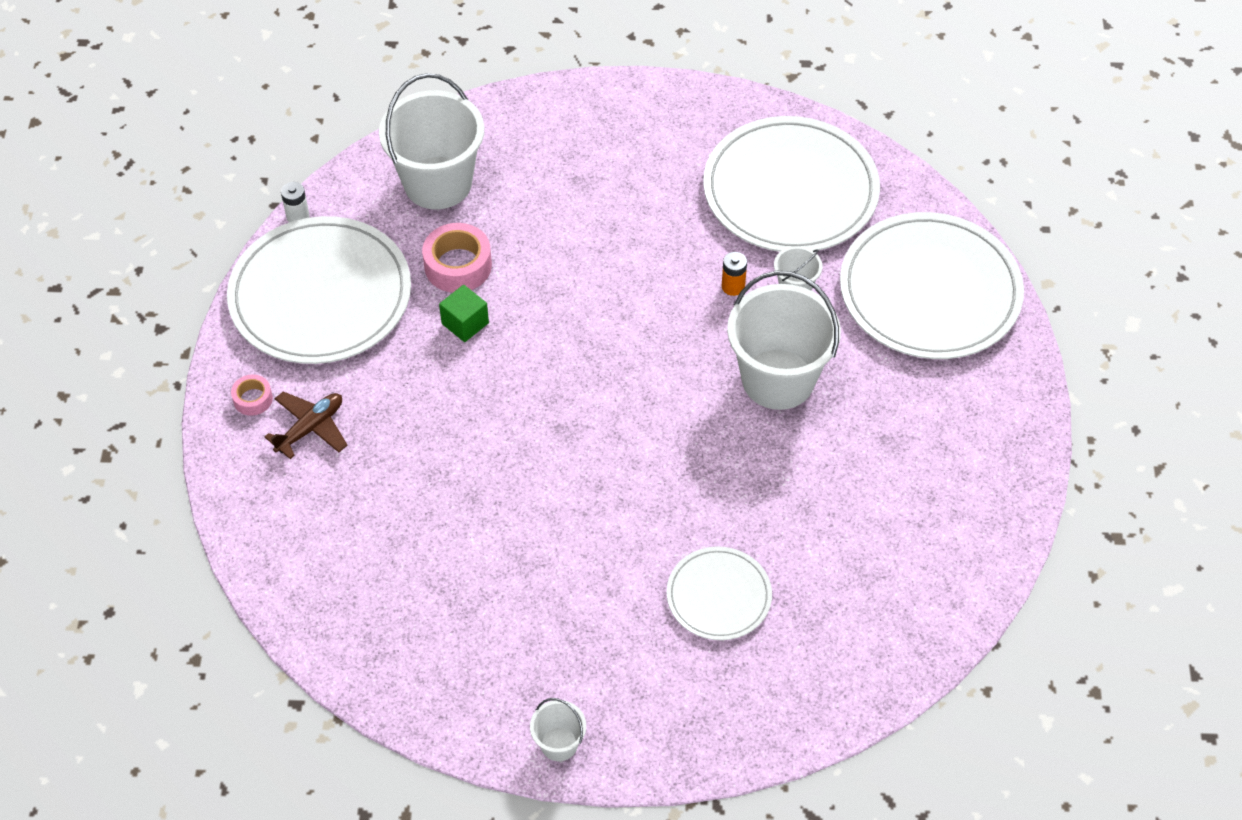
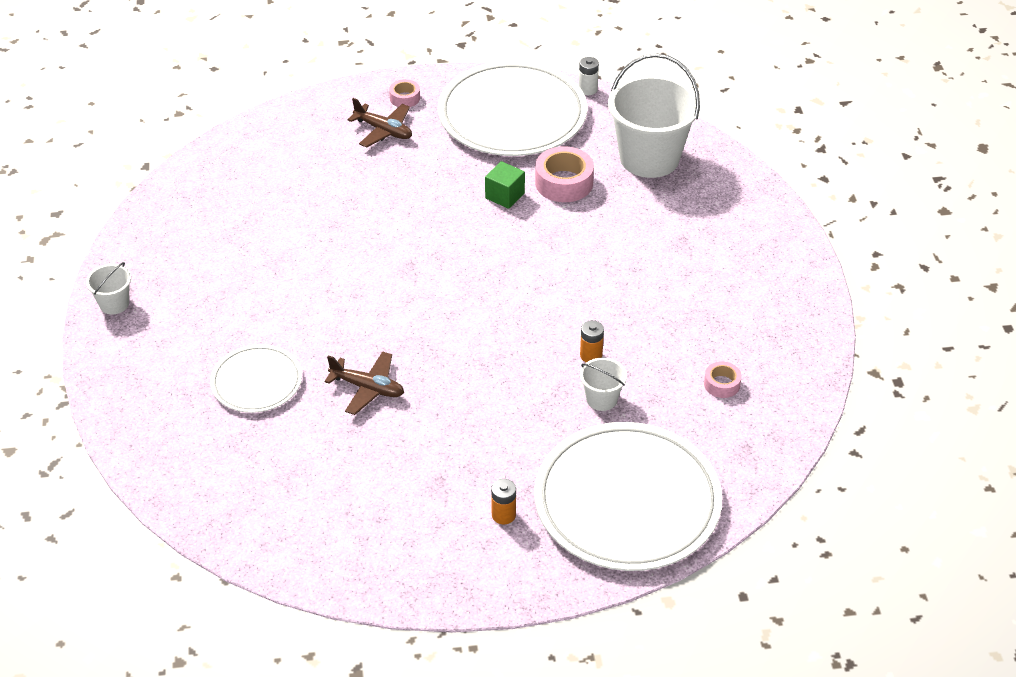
camera: 80 degrees right, 10 degrees down
white plate [703,116,880,252] -> pink tape [704,361,742,398]
white bucket [727,271,841,410] -> none
none -> brown plane [324,351,404,415]
none -> orange battery [491,479,516,524]

